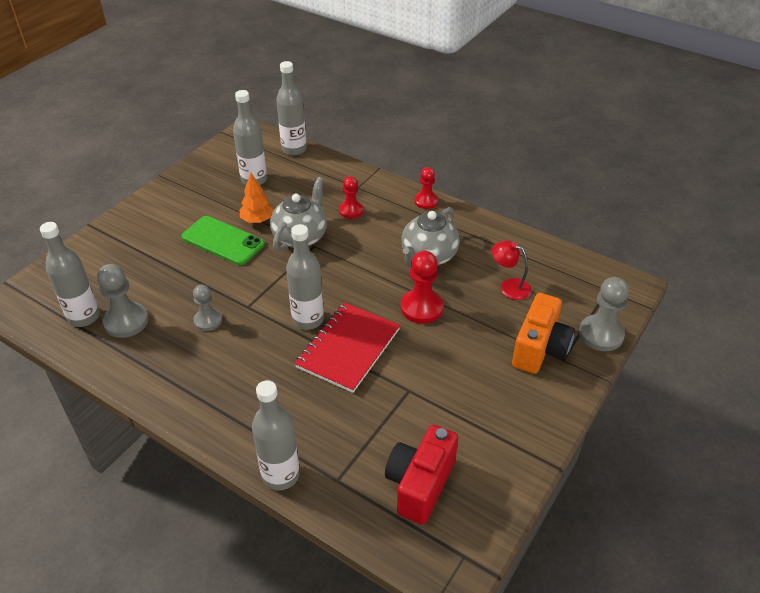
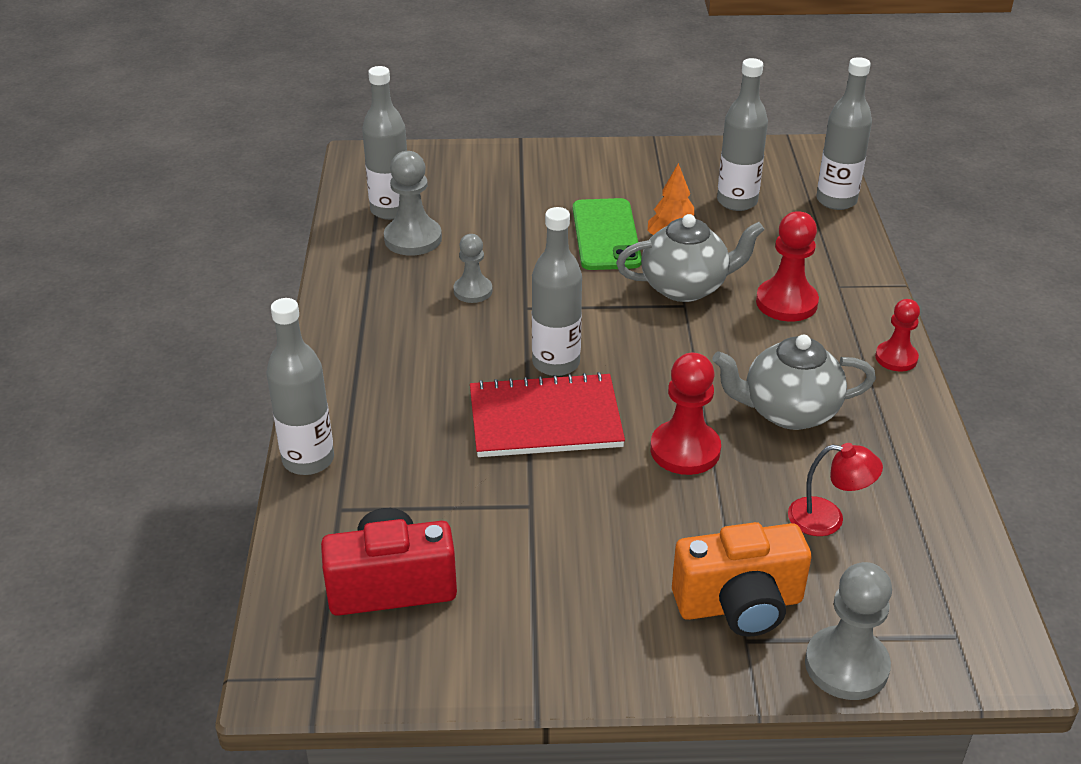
camera: 55 degrees right, 5 degrees down
red pawn [339,176,363,219] -> red pawn [756,211,819,322], size x1.56
red lamp [492,241,532,300] -> red lamp turned 105 degrees clockwise [788,443,883,536]

